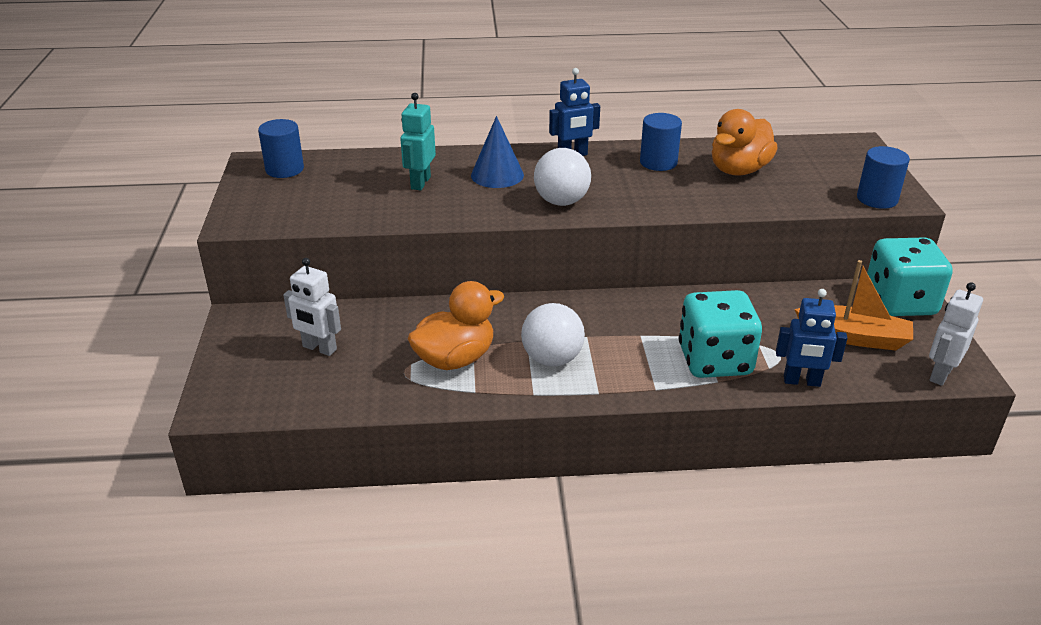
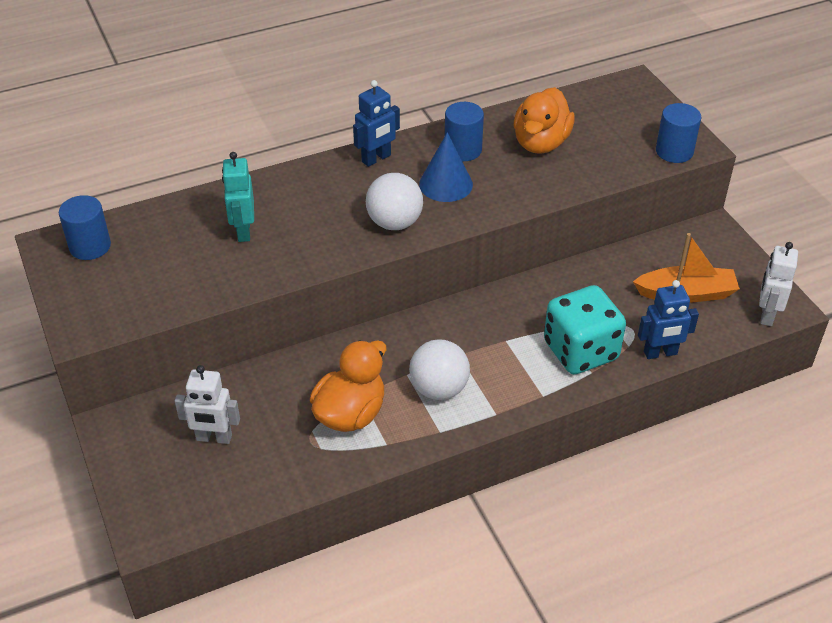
camera: 20 degrees left, 10 degrees up
blue cone [471,116,524,188] -> blue cone moved to [419,132,473,202]
turquoise dice [867,237,953,316] -> none

